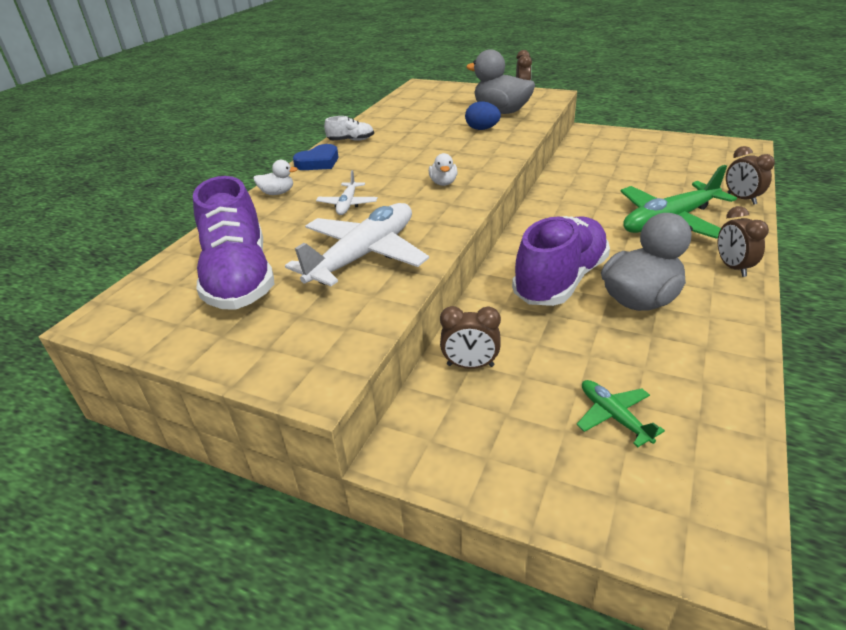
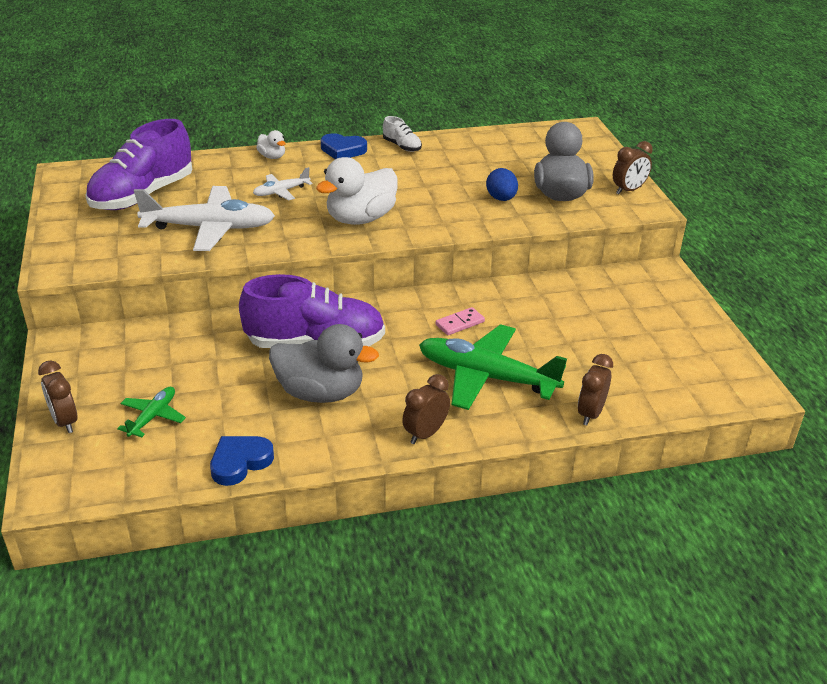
camera: 50 degrees right, 0 degrees up
white duck [429,153,458,186] -> white duck [316,157,398,225], size x2.11
brown clock [440,306,501,369] -> brown clock moved to [38,361,78,433]
none -> blue heart [210,436,274,486]
none -> pink domino [435,307,485,335]

